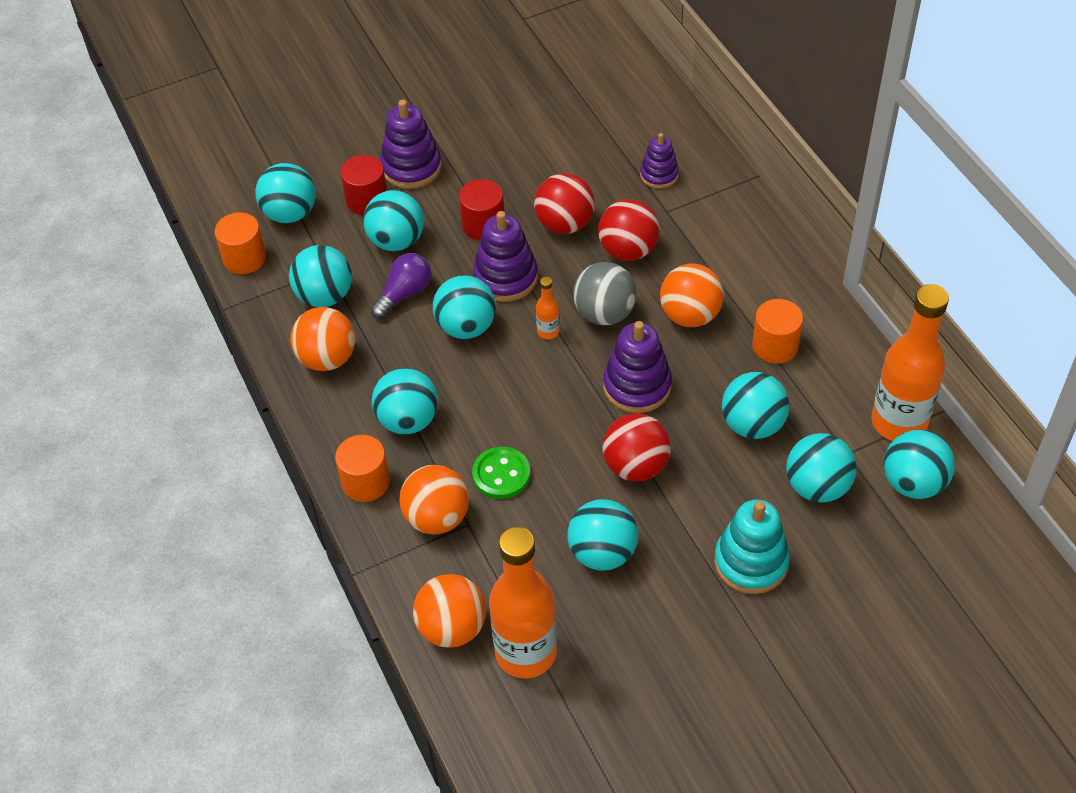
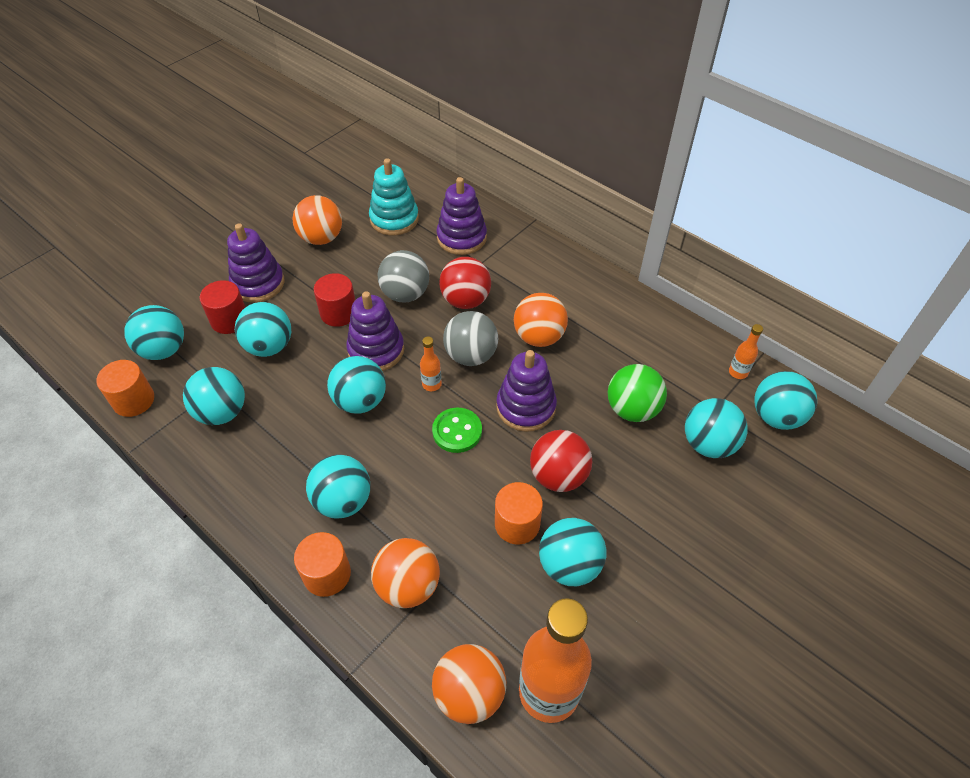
camera: 25 degrees left, 0 degrees up
orange ball [290,307,355,371] -> orange ball moved to [293,195,342,245]
purple light bulb [371,253,431,319] -> none
green button [472,447,530,499] -> green button moved to [432,408,482,453]
red ball [534,173,595,234] -> grey ball [377,250,429,302]
purple stacking toy [640,133,679,189] -> purple stacking toy [436,177,487,255], size x1.60
turquoise stacking toy [714,499,790,594] -> turquoise stacking toy moved to [369,158,419,235]
turquoise ball [722,372,789,439] -> green ball [608,364,667,422]
orange cylinder [752,299,803,364] -> orange cylinder moved to [495,482,543,545]
orange bottle [871,284,949,441] -> orange bottle [729,324,763,379], size x0.42

